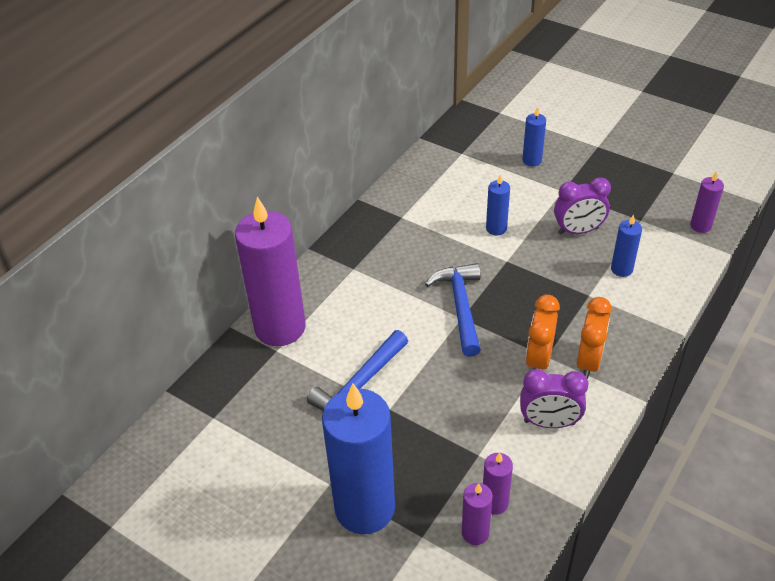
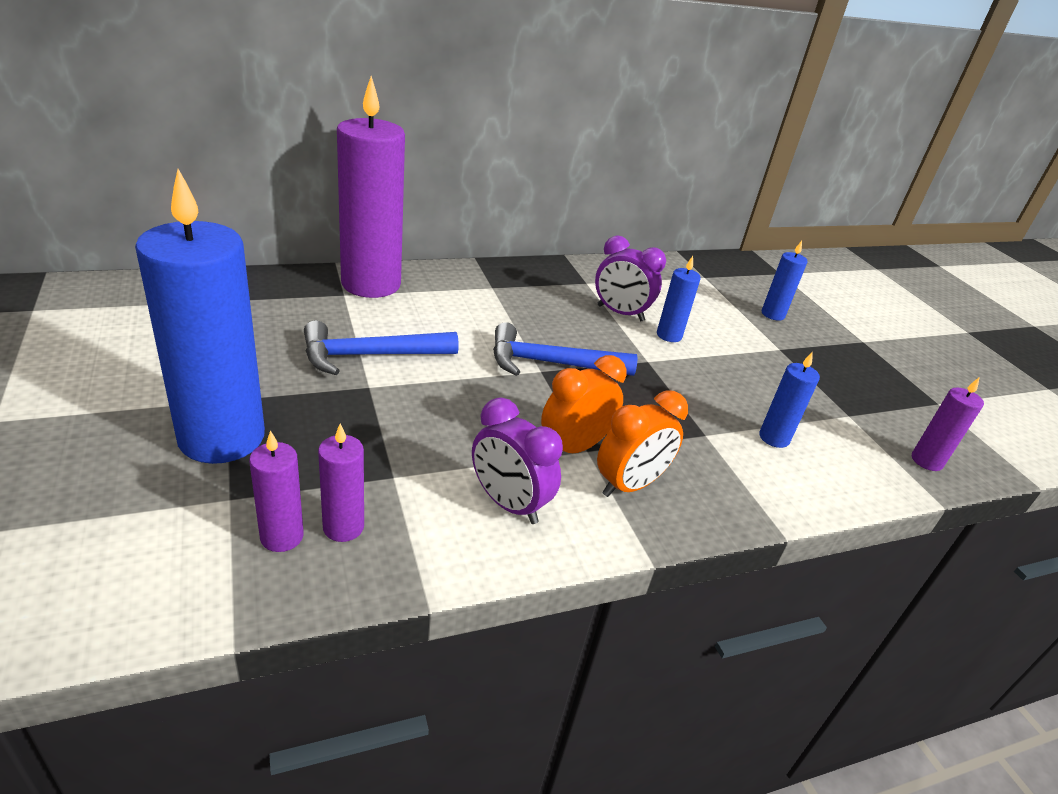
camera: 30 degrees right, 10 degrees down
blue hammer [425,263,481,357] -> blue hammer turned 120 degrees counterclockwise [493,322,638,376]
purple clock [554,177,611,235] -> purple clock moved to [595,235,666,321]

